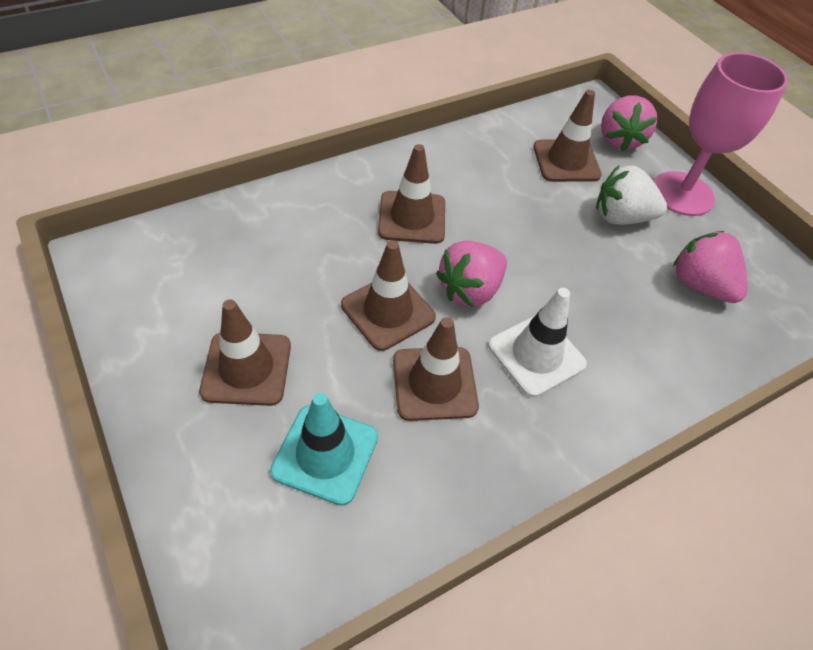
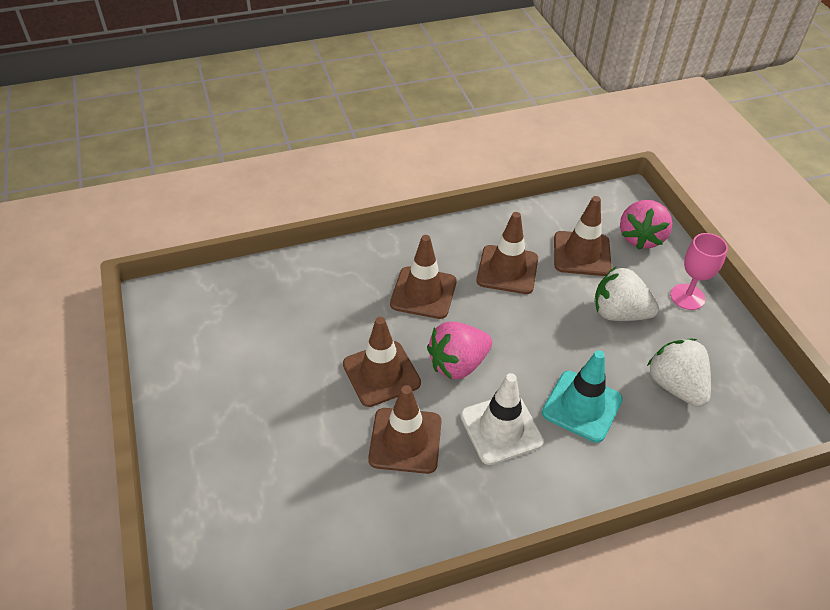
camera: 15 degrees right, 5 degrees down
brown traffic cone [199,299,291,406] -> brown traffic cone moved to [476,212,538,294]
turquoise traffic cone [270,393,378,506] -> turquoise traffic cone moved to [542,350,623,443]
pink goblet [654,52,788,216] -> pink goblet [670,233,728,310], size x0.58
pink strawberry [673,231,748,303] -> white strawberry [647,339,711,407]

